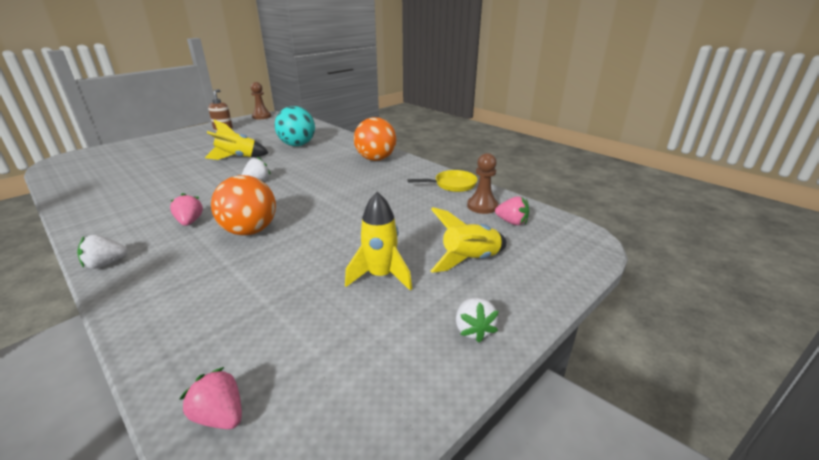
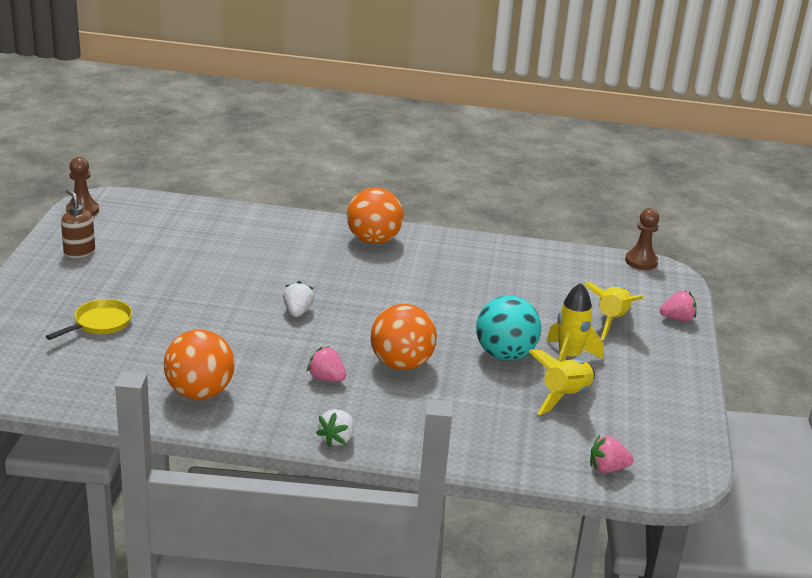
camera: 40 degrees left, 0 degrees up
yellow rocket [205,120,269,160] -> yellow rocket moved to [529,349,595,415]
turquoise ball [274,106,315,146] -> turquoise ball moved to [476,295,541,361]
yellow pan [407,170,478,192] -> yellow pan moved to [46,299,132,340]
white strawberry [456,297,499,343] -> none
brown pawn [467,153,498,214] -> brown pawn moved to [625,208,659,270]
pink strawberry [495,196,529,225] -> pink strawberry moved to [660,291,697,321]
none -> orange ball [164,329,235,400]

